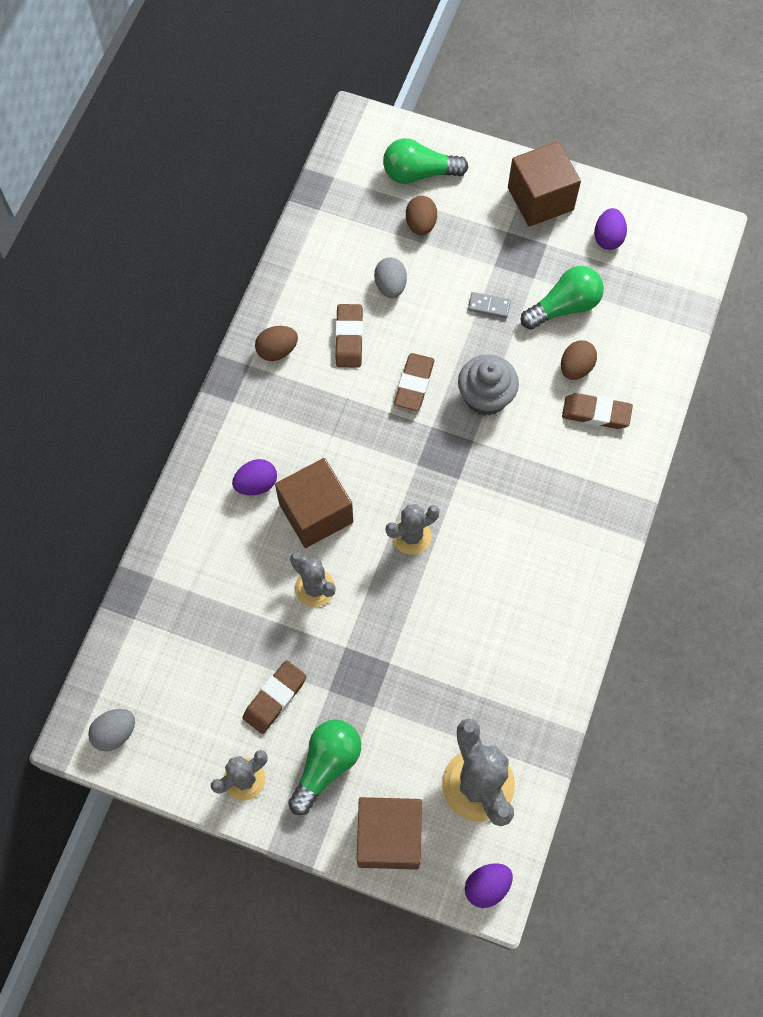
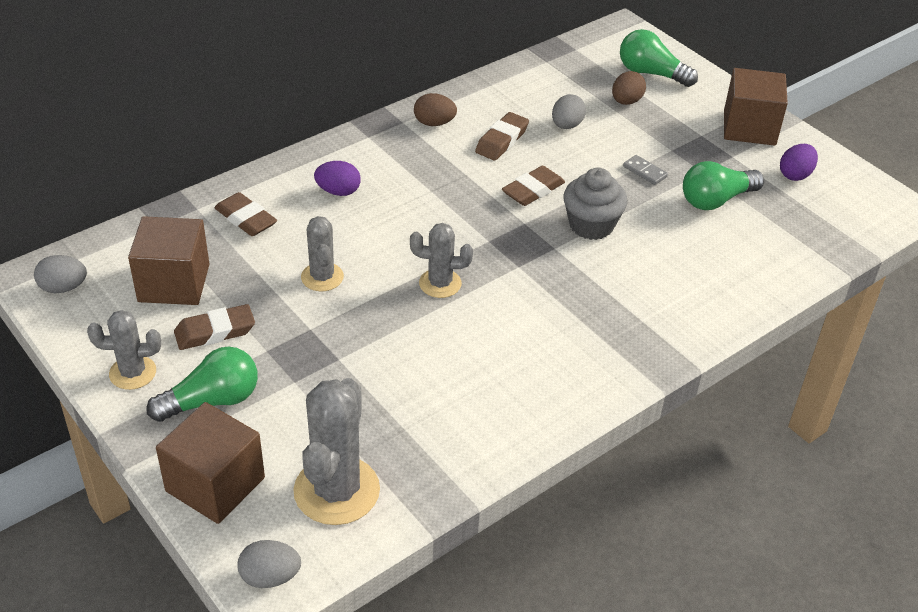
camera: 30 degrees right, 25 degrees down
brown cube [275,458,353,548] -> brown cube moved to [128,216,209,305]
purple egg [465,863,513,908] -> grey egg [237,540,301,588]
green light bulb [520,266,604,330] -> green light bulb turned 150 degrees clockwise [683,161,764,210]
brown egg [561,340,597,380] -> none
brown eraser [562,393,633,429] -> brown eraser moved to [214,192,277,236]

